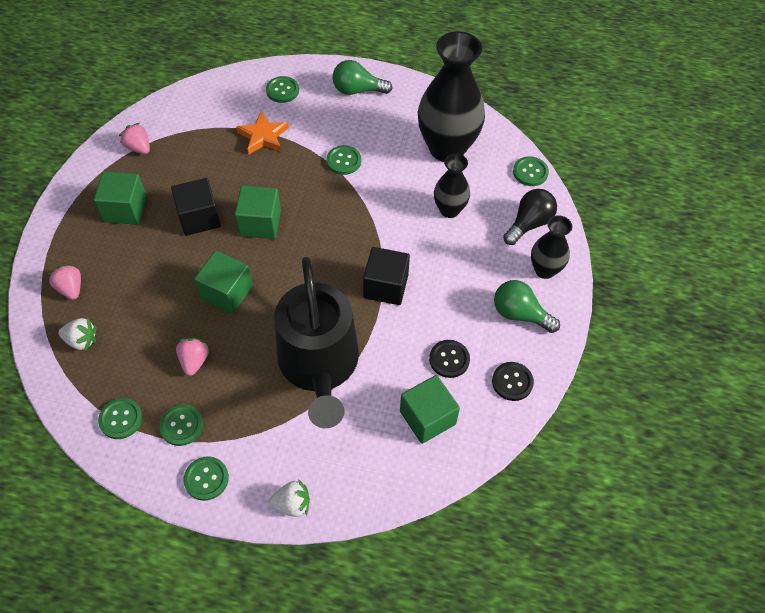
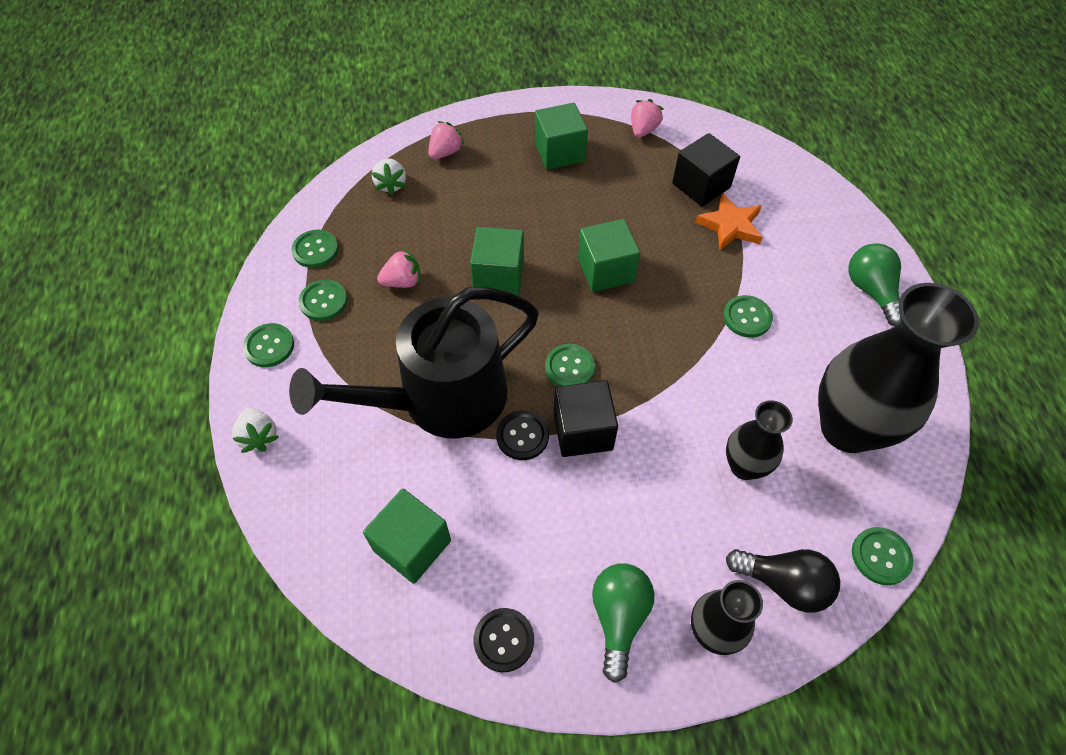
camera: 70 degrees right, 0 degrees up
black cube [171,178,221,236] -> black cube moved to [672,133,740,207]
green button [266,76,299,103] -> green button moved to [545,344,595,386]
black button [429,340,470,378] -> black button moved to [496,410,549,460]

